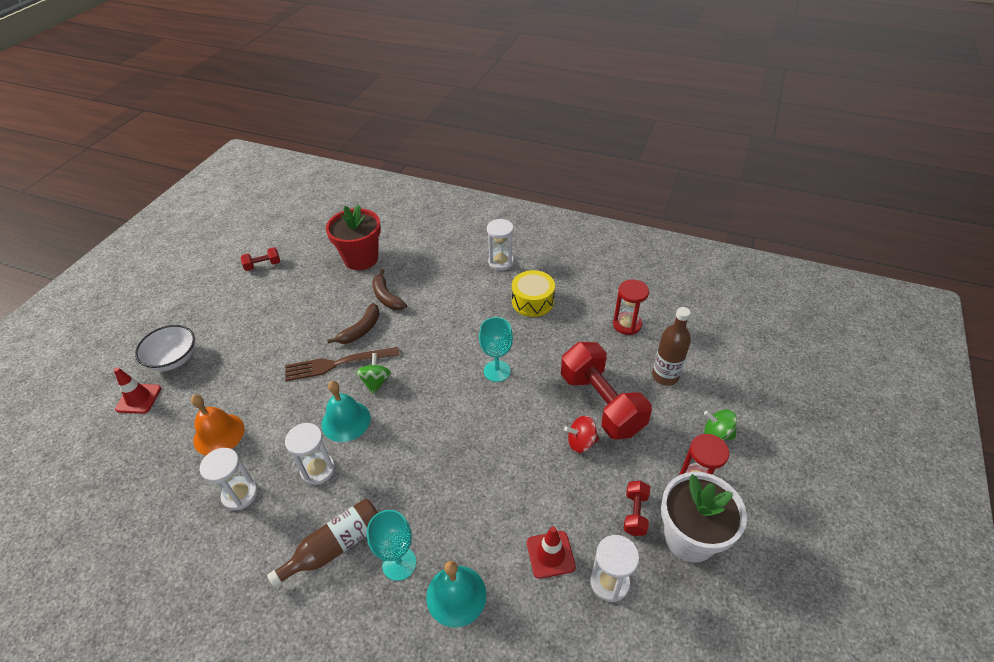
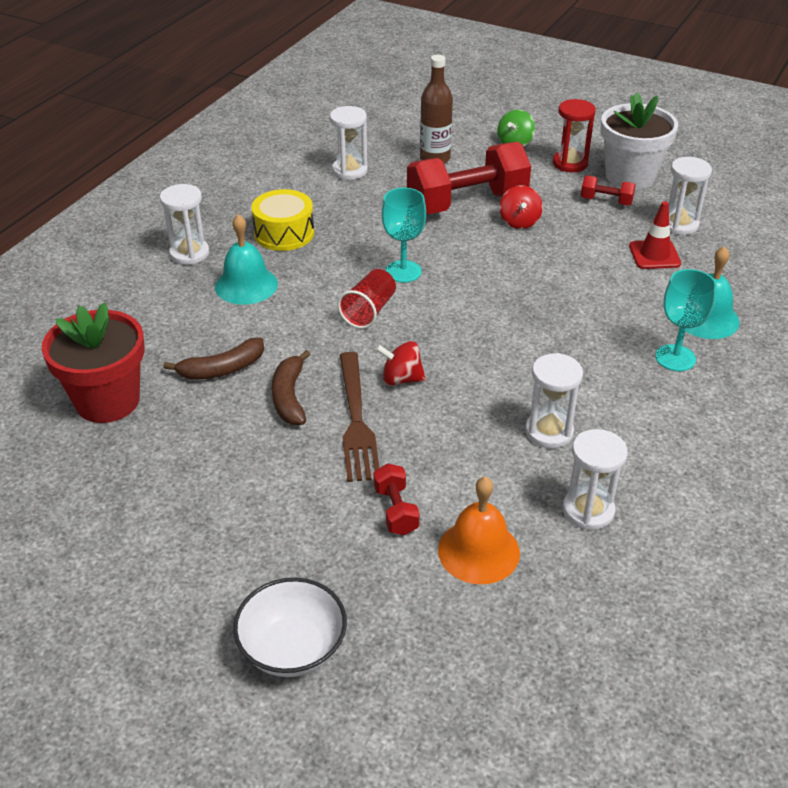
camera: 85 degrees left, 5 degrees down
red traffic cone [114,367,161,414] -> none
red dumbbell [240,247,280,271] -> red dumbbell moved to [373,463,420,535]
brown bottle [267,499,378,588] -> none
turquoise bell [321,381,370,442] -> turquoise bell moved to [215,214,278,305]
brown banana [327,303,379,344] -> brown banana turned 135 degrees counterclockwise [271,350,311,425]
green spinning top [356,353,391,394] -> red spinning top [375,341,426,386]
red hourglass [613,279,649,335] -> white hourglass [330,106,368,180]
none -> red cup [338,269,396,329]

